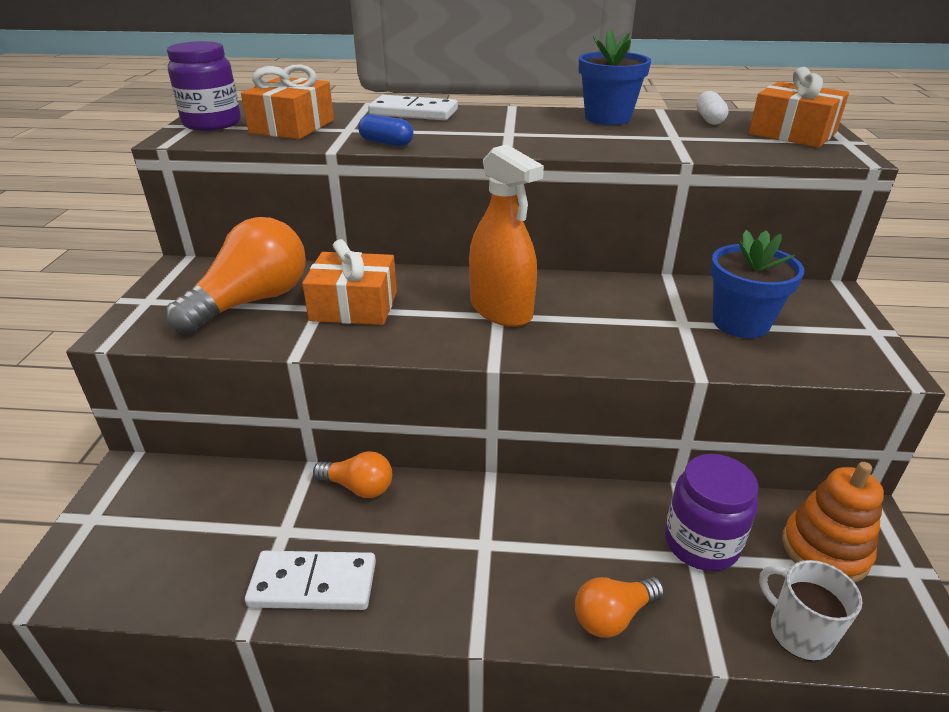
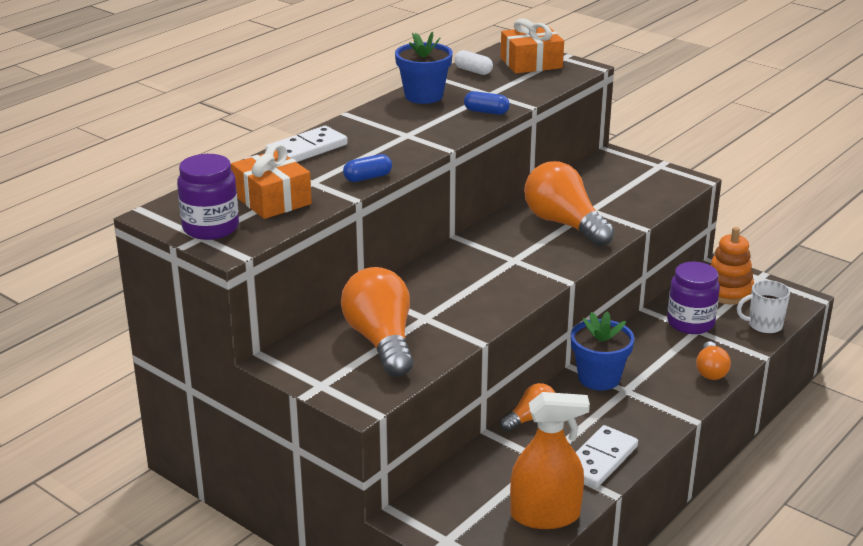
camera: 55 degrees left, 5 degrees down
orange gift [302,239,397,325] -> none
orange spray bottle [469,144,544,327] -> orange spray bottle moved to [510,392,590,529]
blue flower pot [710,230,805,338] -> blue flower pot moved to [571,311,635,391]
none -> blue capsule [464,91,510,115]
none -> orange light bulb [524,161,614,246]

